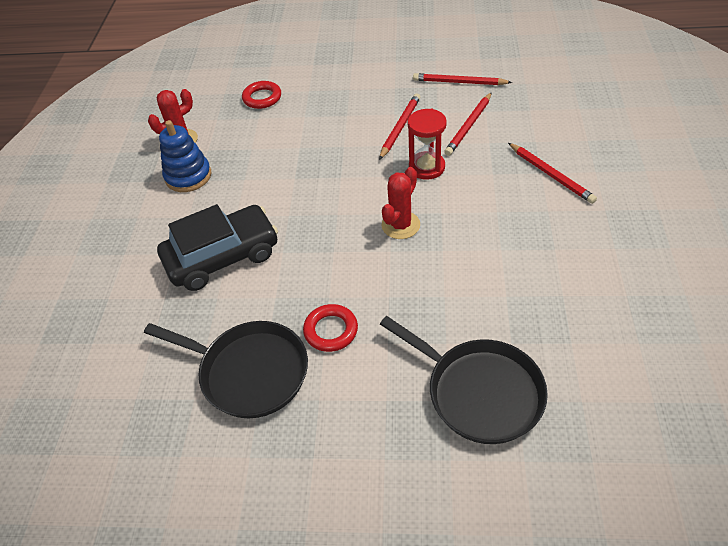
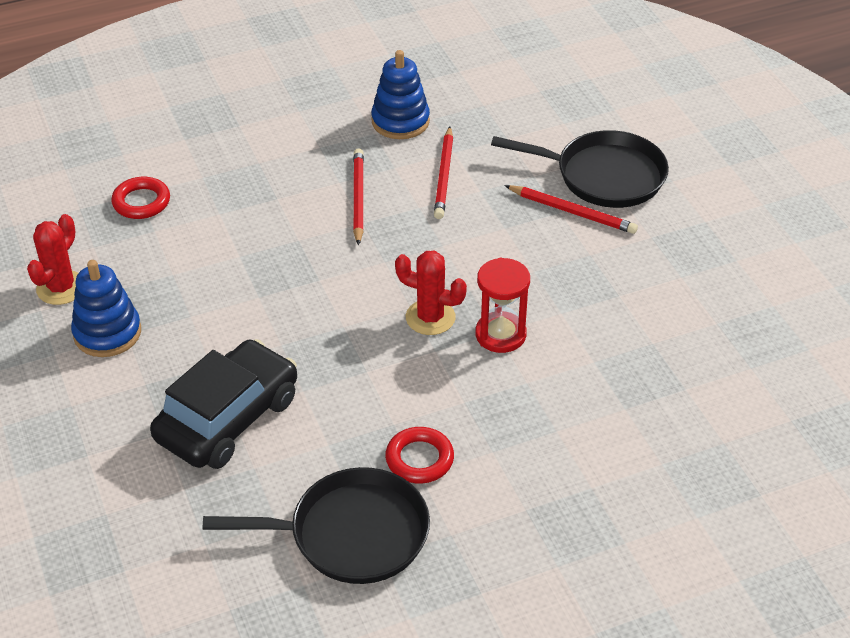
camera: 30 degrees left, 5 degrees down
black pan [380,316,548,444] -> black pan moved to [491,130,669,208]
red cactus [381,167,420,239] -> red cactus turned 75 degrees counterclockwise [395,251,467,335]
red hourglass [408,109,447,180] -> red hourglass moved to [476,258,530,353]
red pencil [413,73,512,85] -> blue stacking toy [371,50,430,139]

